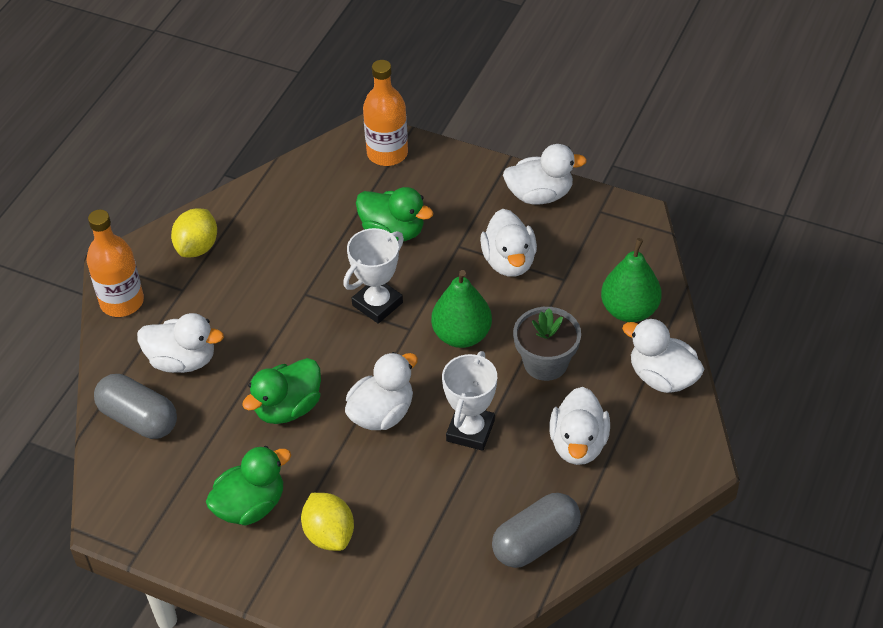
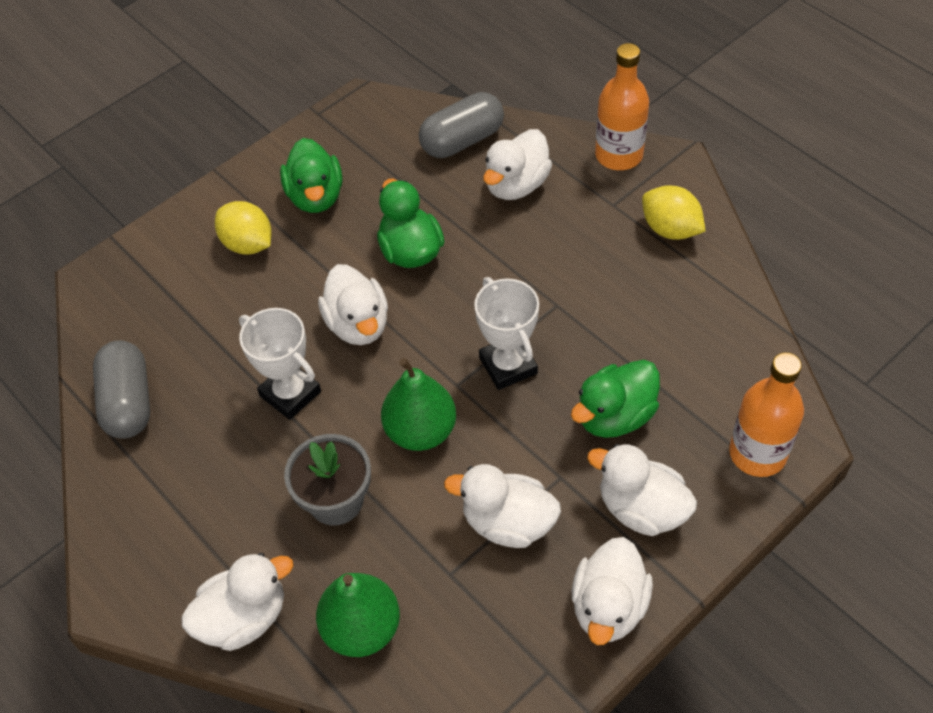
camera: 115 degrees right, 5 degrees up
yellow lemon [301,493,354,551] -> yellow lemon turned 45 degrees clockwise [215,201,271,255]
white duck [549,387,610,465] -> white duck moved to [587,444,697,536]

